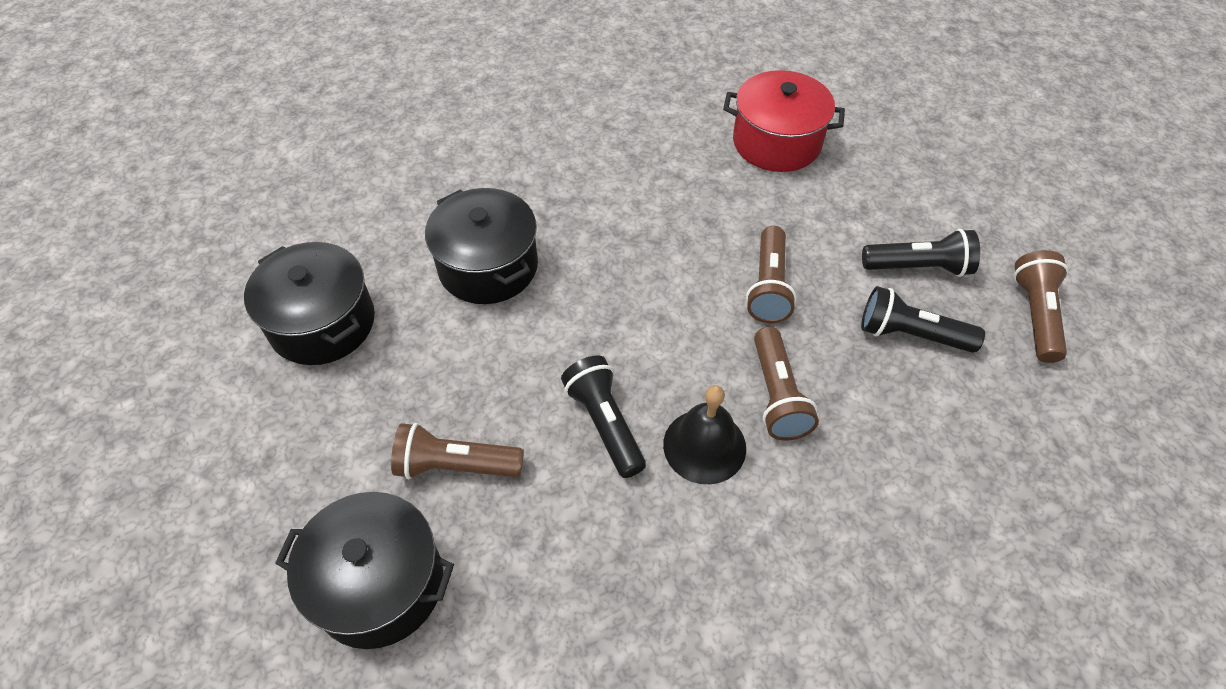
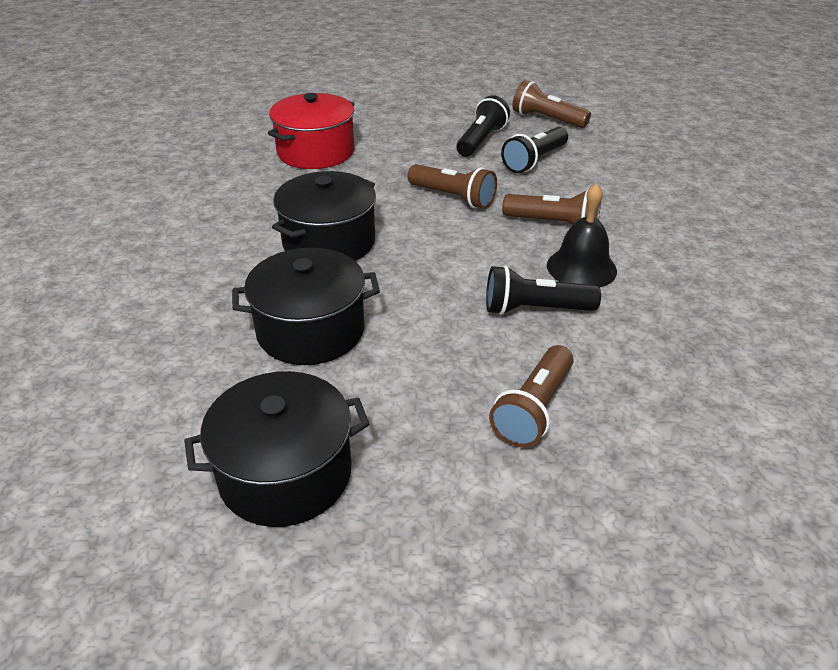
camera: 65 degrees left, 15 degrees down
black pot [275,492,454,649] -> black pot moved to [272,171,376,261]

